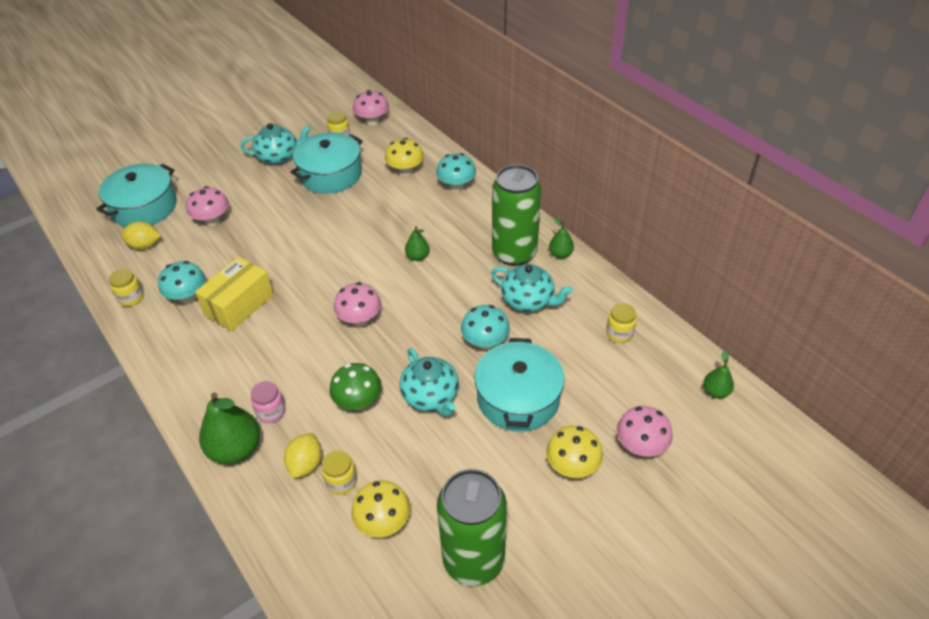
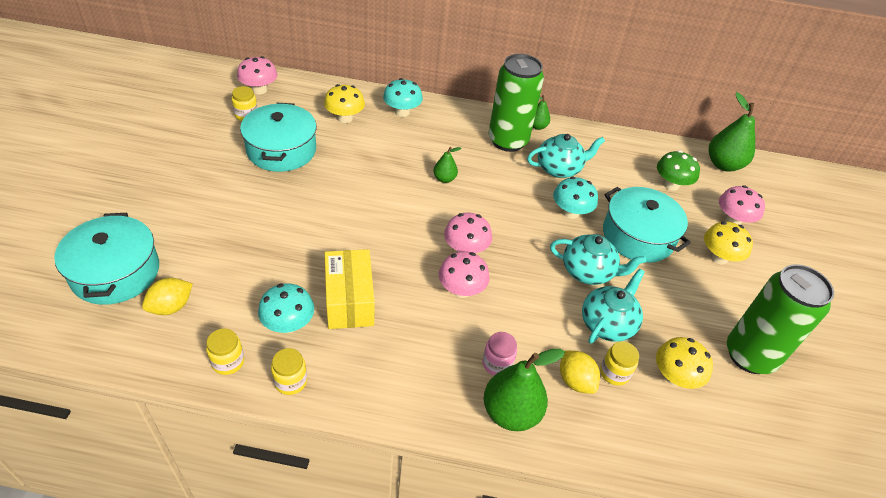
camera: 50 degrees left, 0 degrees up
pink mushroom [186,186,229,226] -> pink mushroom moved to [439,251,490,298]
turquoise teapot [240,123,311,165] -> turquoise teapot moved to [582,269,645,343]
green mushroom [330,363,382,410] -> green mushroom moved to [657,150,700,191]
yellow jar [606,303,637,343] -> yellow jar moved to [271,348,307,395]
green pear [703,350,734,399] -> green pear [709,92,755,171], size x1.91

